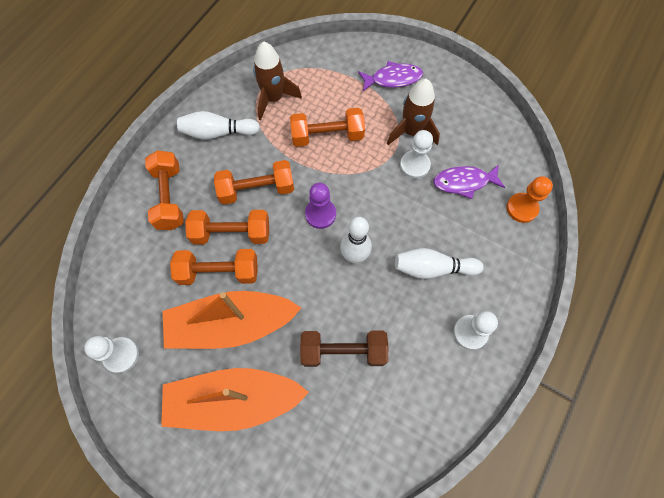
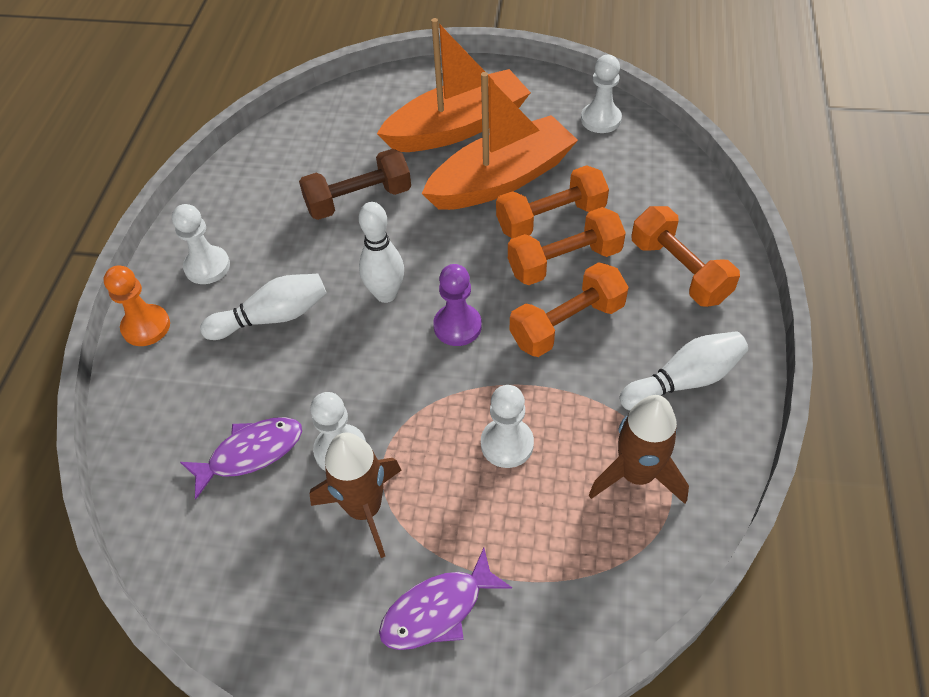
camera: 160 degrees right, 15 degrees down
orange dumbbell [290,108,365,147] -> white pawn [481,385,534,468]
orange pawn [507,176,553,223] -> orange pawn moved to [104,265,170,346]

